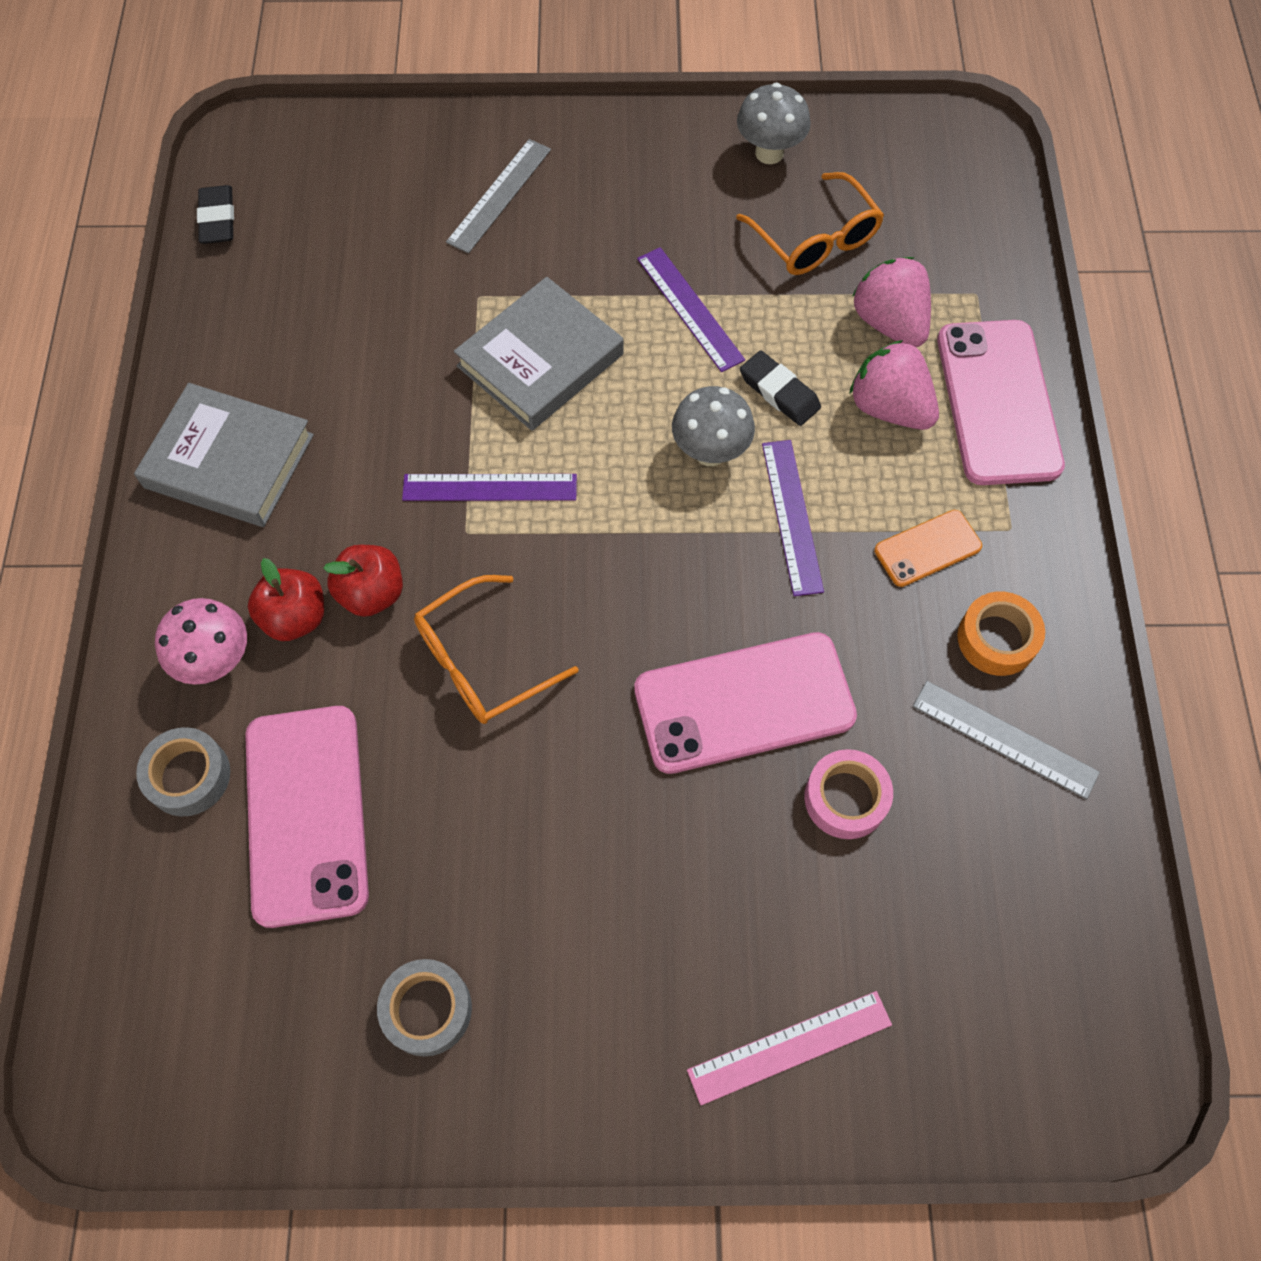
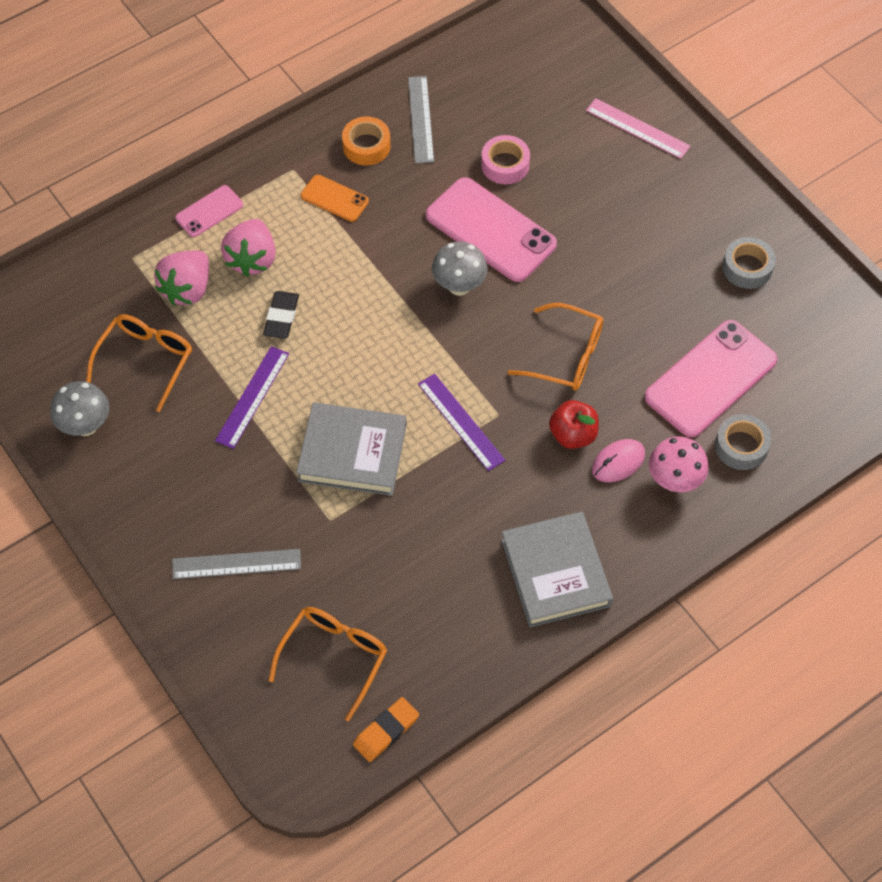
camera: 125 degrees left, 5 degrees down
black eraser [197,185,234,244] -> orange eraser [353,697,419,762]
red apple [248,558,324,641] -> pink mouse [592,439,645,482]
grey mushroom [672,386,755,466] -> grey mushroom moved to [432,241,488,296]
purple ruler [762,440,824,596] -> none
pink phone [937,320,1065,485] -> pink phone [175,185,243,237], size x0.51
none -> orange glasses [269,607,387,721]

